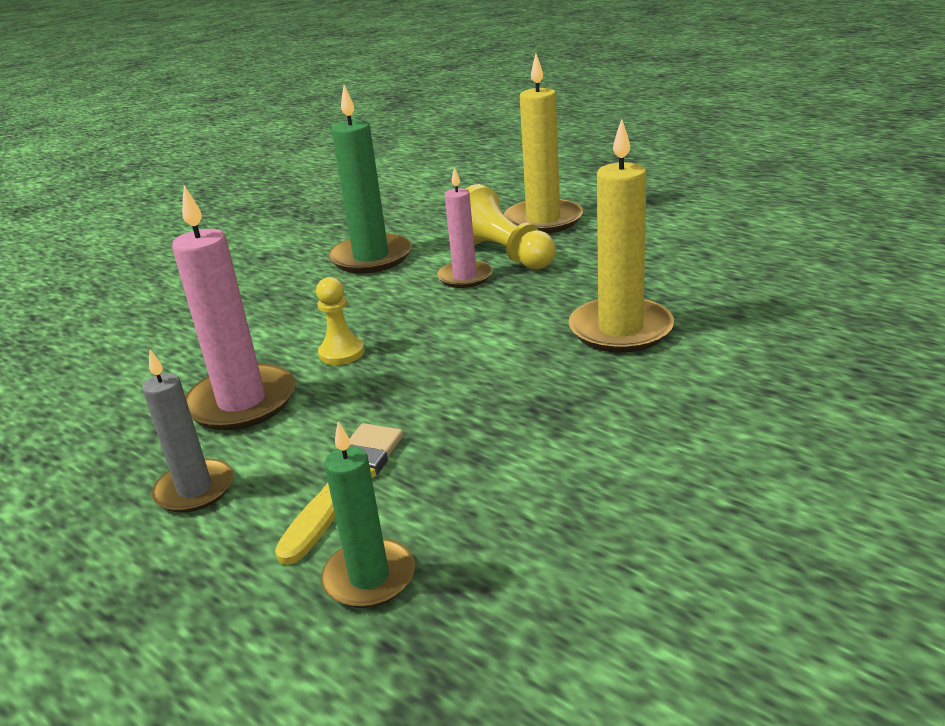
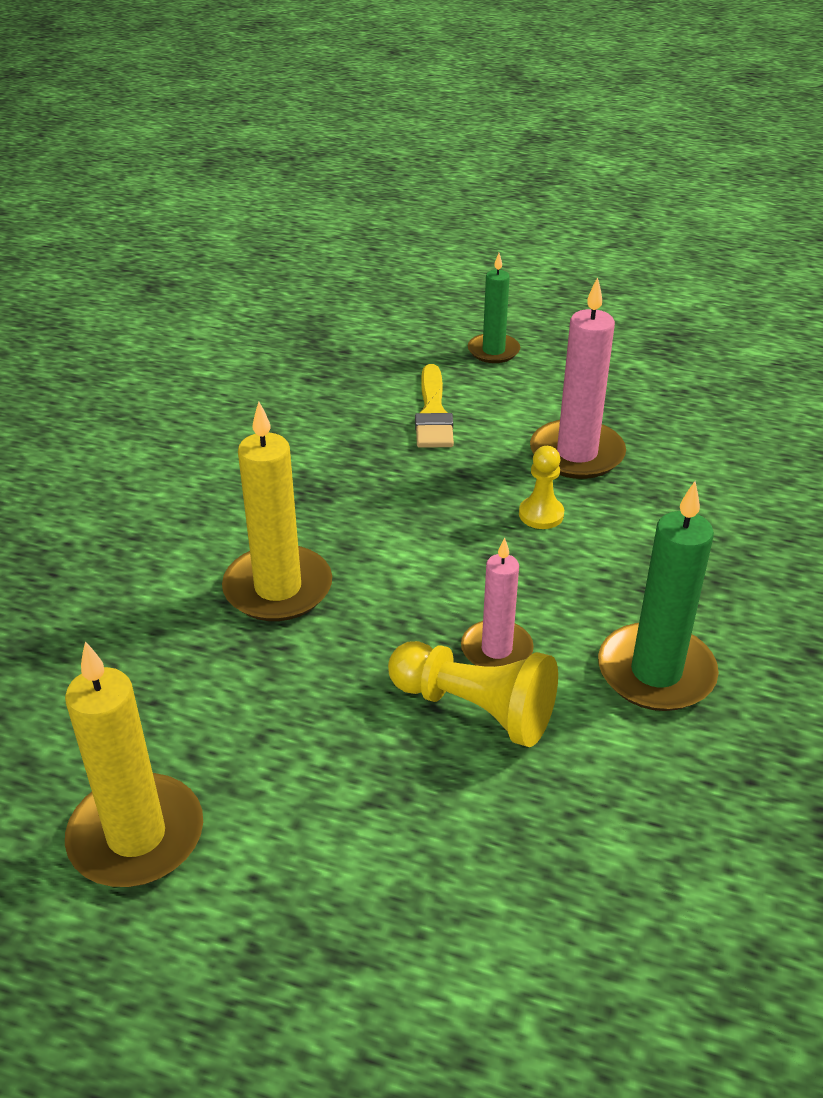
camera: 155 degrees right, 10 degrees up
grey candle [142,350,234,513] -> none
green candle [321,422,415,608] -> green candle moved to [468,253,520,363]
yellow candle [504,54,583,234] -> yellow candle moved to [65,641,203,887]

